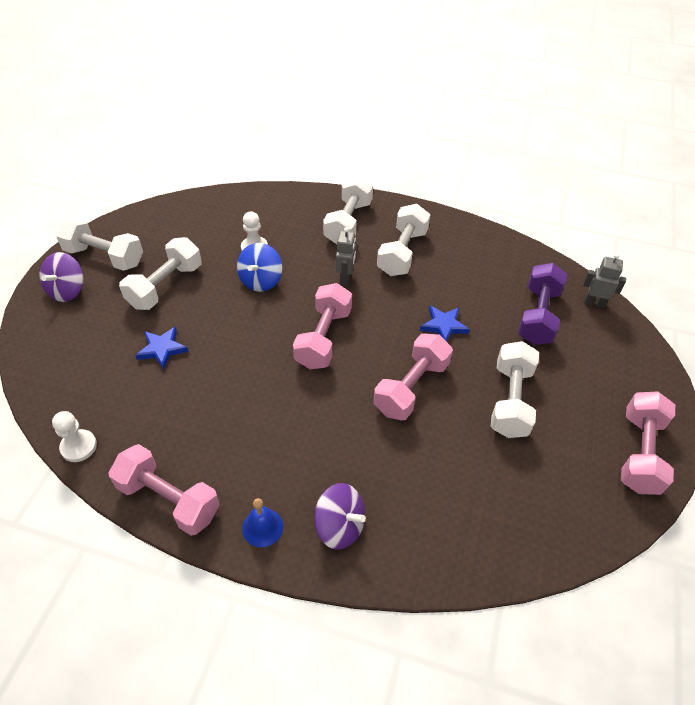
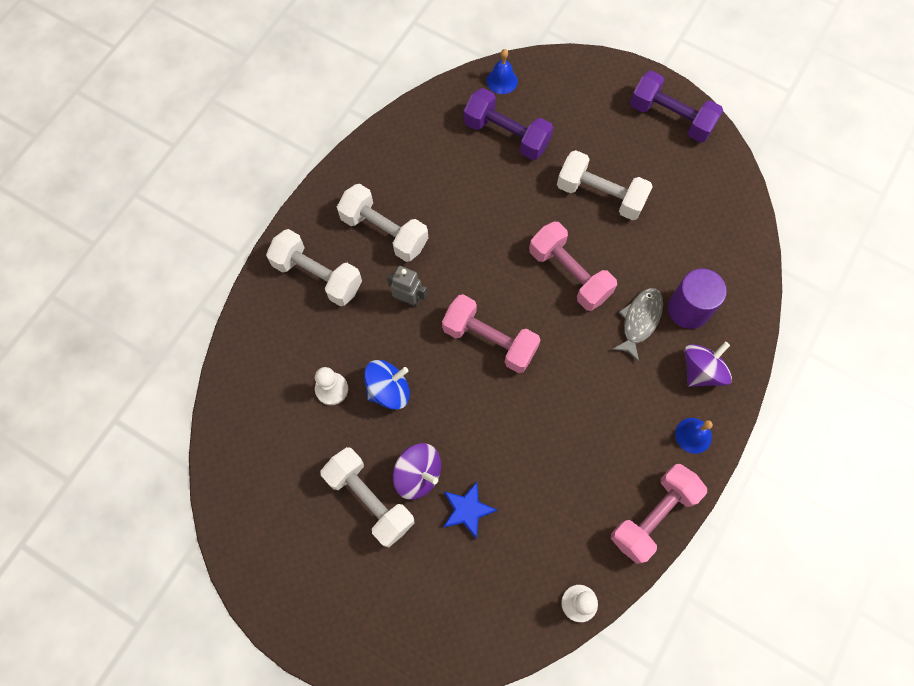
camera: 75 degrees left, 20 degrees up
purple spinning top [39,252,83,302] -> purple spinning top moved to [393,443,441,500]
white dumbbell [56,217,143,271] -> none
blue spinning top [237,243,282,292] -> blue spinning top turned 60 degrees counterclockwise [364,360,410,410]
blue star [420,306,470,342] -> none
grey robot [583,253,626,308] -> blue bell [487,49,518,94]
pink dumbbell [621,392,675,495] -> purple dumbbell [630,71,723,143]
none -> grey fish [612,288,663,362]
none -> purple cylinder [668,269,727,329]

